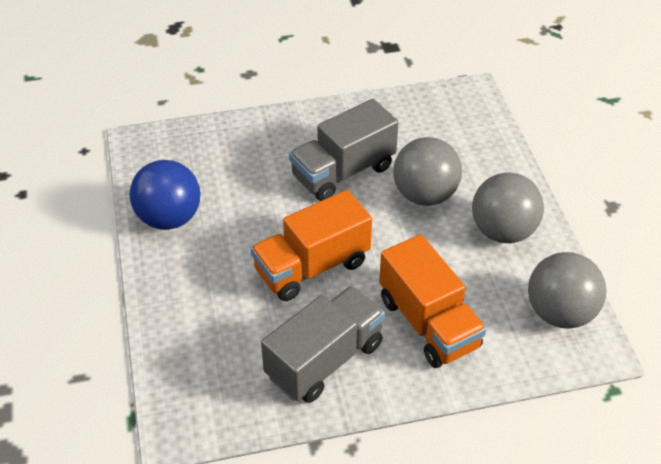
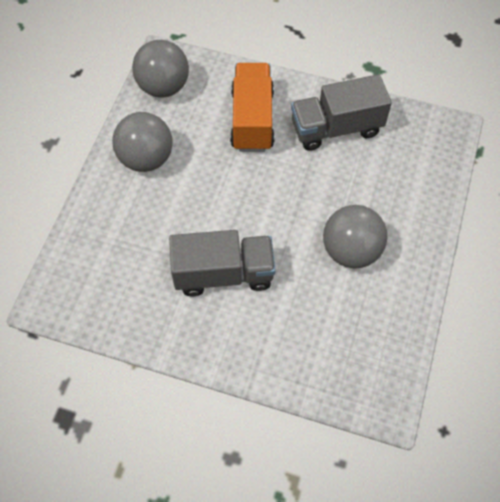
camera: 150 degrees left, 15 degrees up
blue ball [129,160,200,230] -> none
orange truck [251,190,372,301] -> none
grey ball [393,137,462,206] -> grey ball moved to [323,205,388,268]

